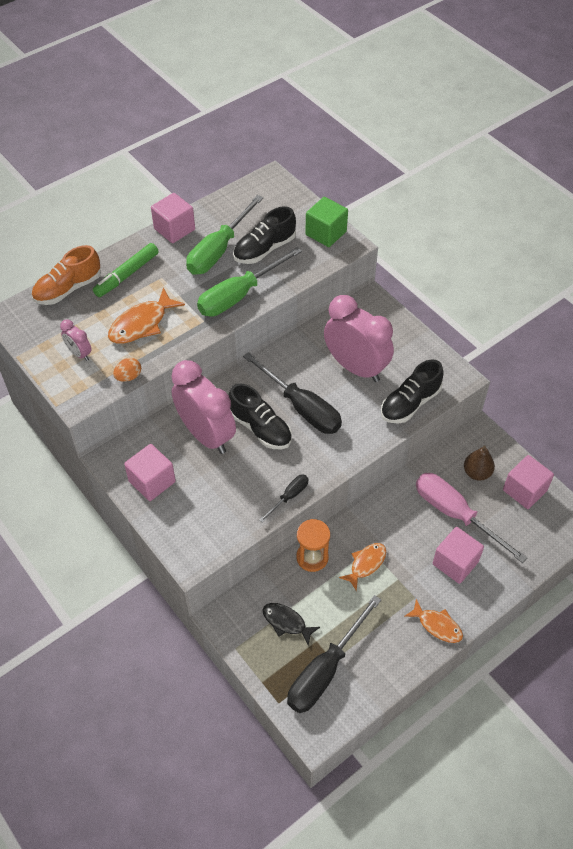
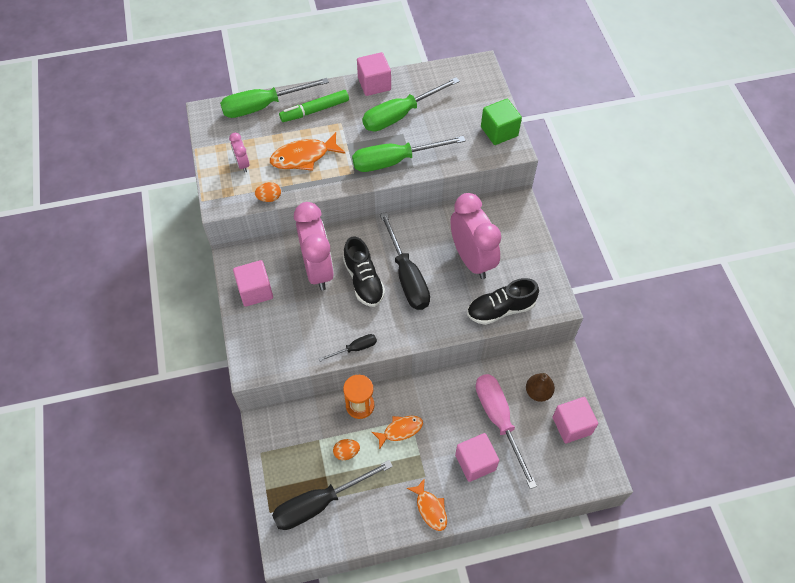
camera: 25 degrees right, 5 degrees up
orange shoe [31,245,101,305] -> green screwdriver [220,78,329,118]
black shoe [233,206,296,264] -> none
black fish [262,603,320,646] -> none
none -> orange egg [333,439,360,460]

